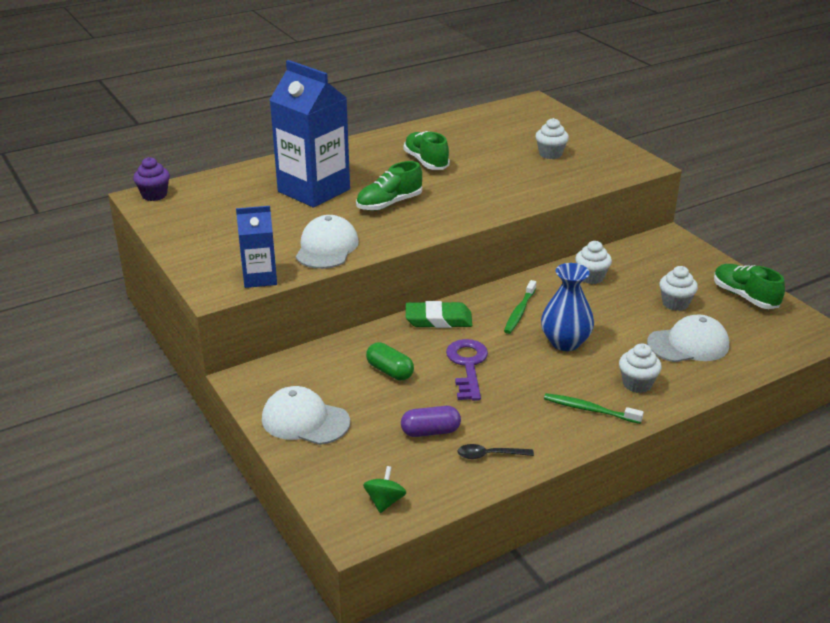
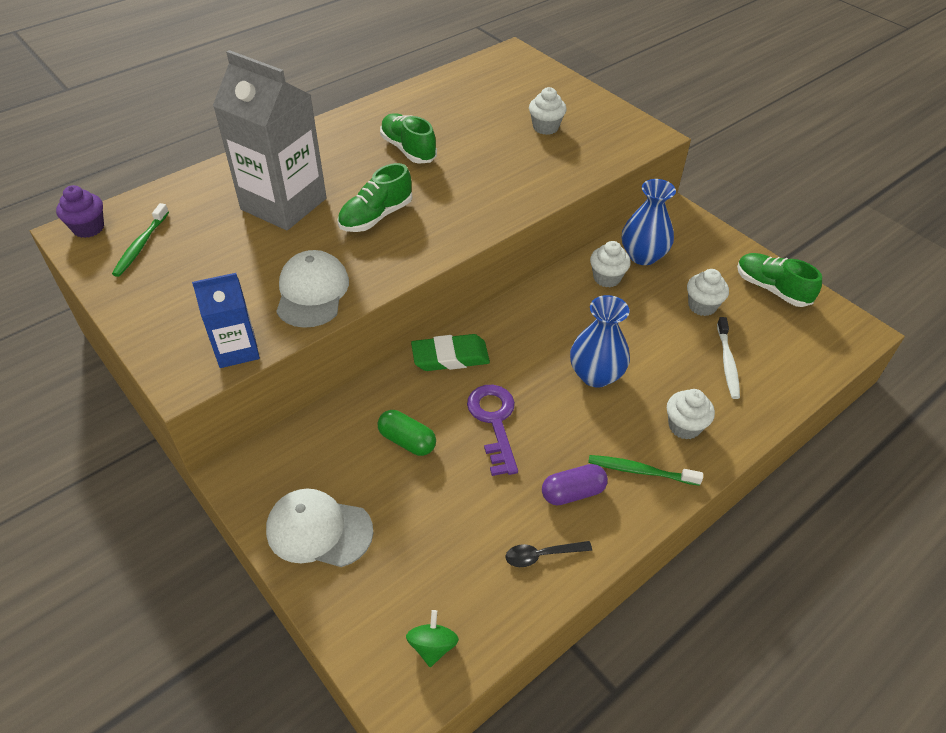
camera: 10 degrees left, 15 degrees up
blue carton [270,60,350,208] -> grey carton [213,50,327,230]
purple capsule [401,406,461,437] -> purple capsule moved to [542,464,608,506]
green toothbrush [504,280,536,334] -> green toothbrush moved to [112,203,169,277]
white cap [647,314,729,362] -> white toothbrush [717,317,740,399]
none -> blue vase [622,179,676,265]

